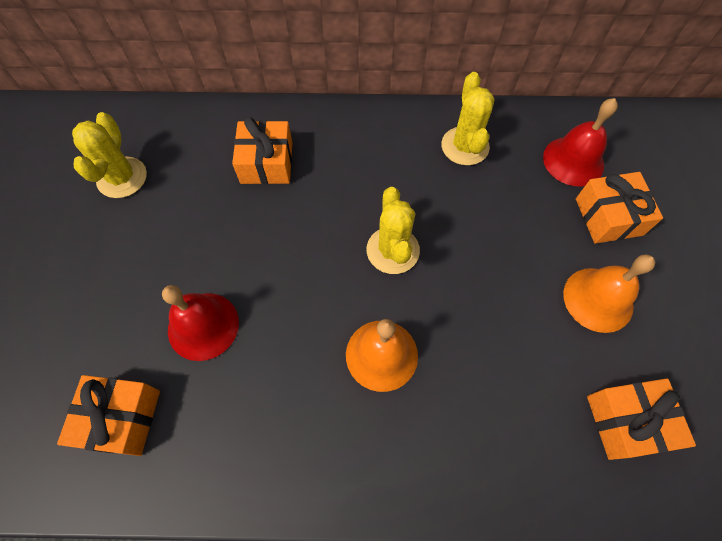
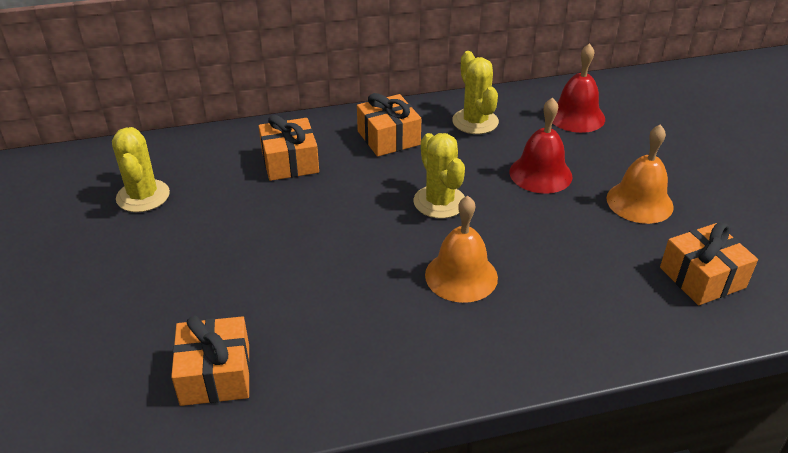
camera: 15 degrees left, 25 degrees down
red bell [162,285,239,361] -> red bell moved to [509,97,573,194]
orange gift [576,172,663,244] -> orange gift moved to [357,93,421,157]

